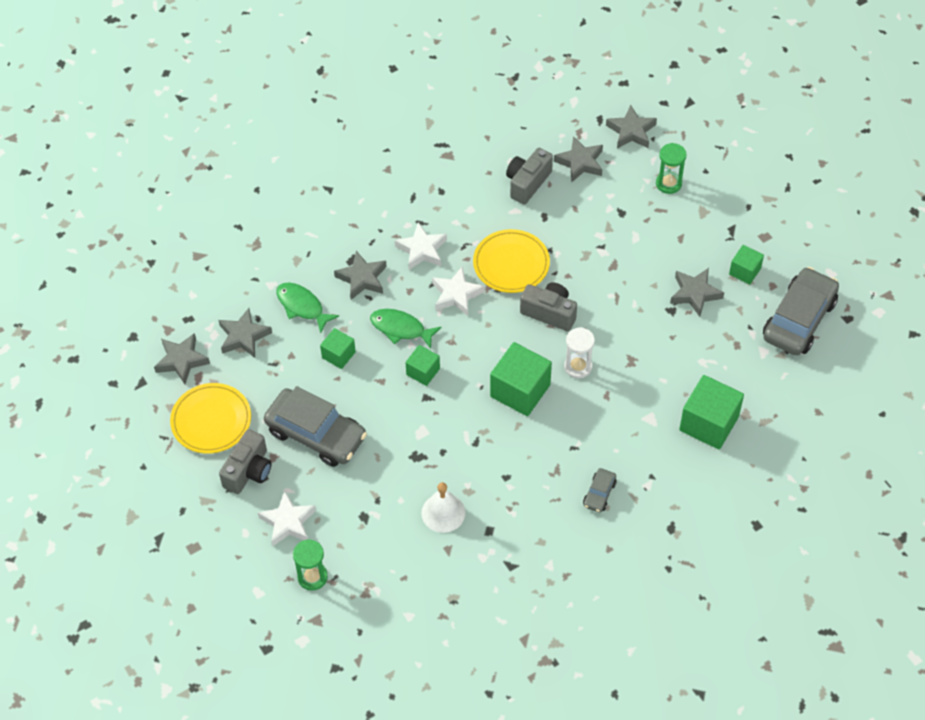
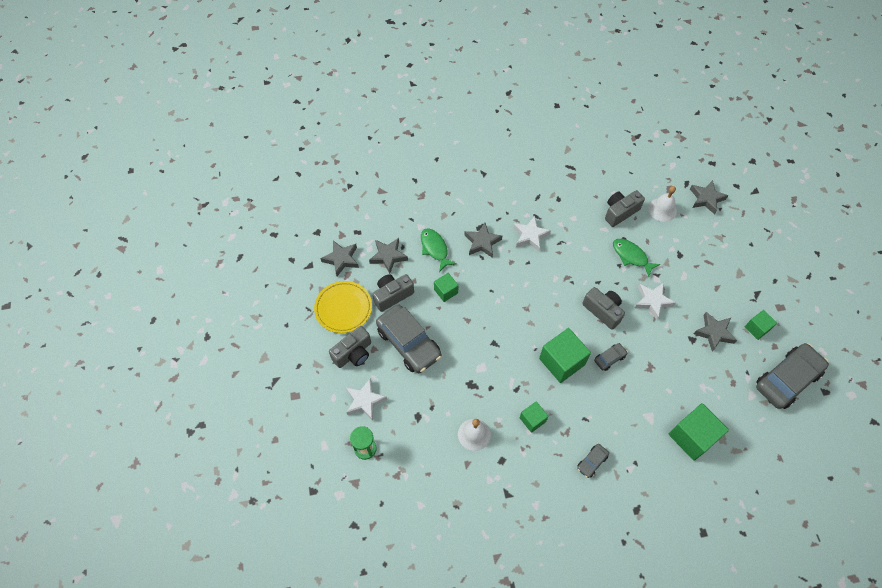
camera: 20 degrees right, 5 degrees up
green fish [370,309,442,349] -> green fish moved to [613,239,661,277]
green cube [405,345,440,386] -> green cube moved to [520,401,548,433]
white star [432,267,485,316] -> white star moved to [635,283,676,320]
yellow plate [473,229,550,293] -> none
grey star [554,136,603,183] -> white bell [648,186,677,222]
white hourglass [564,327,595,379] -> grey car [594,343,628,371]
green hourglass [656,143,686,194] -> none
none -> grey camera [373,274,414,312]

